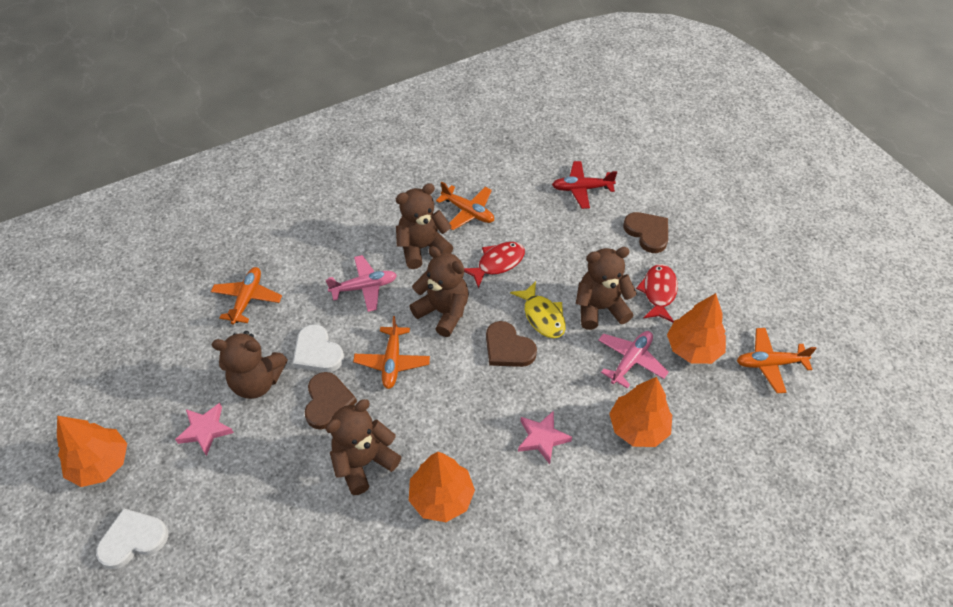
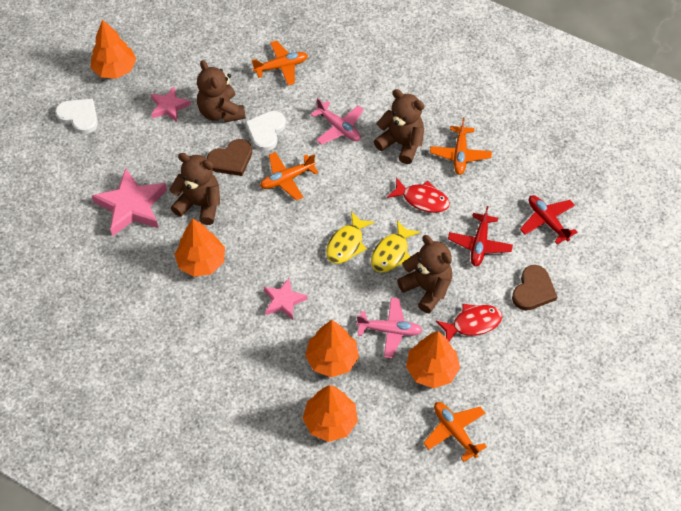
camera: 60 degrees right, 5 degrees up
brown teddy bear [409,246,469,337] -> none
brown heart [486,321,537,367] -> yellow fish [326,211,374,264]
none -> pink star [92,168,167,237]
none -> orange tree [302,385,358,442]
none -> red plane [448,206,513,266]

